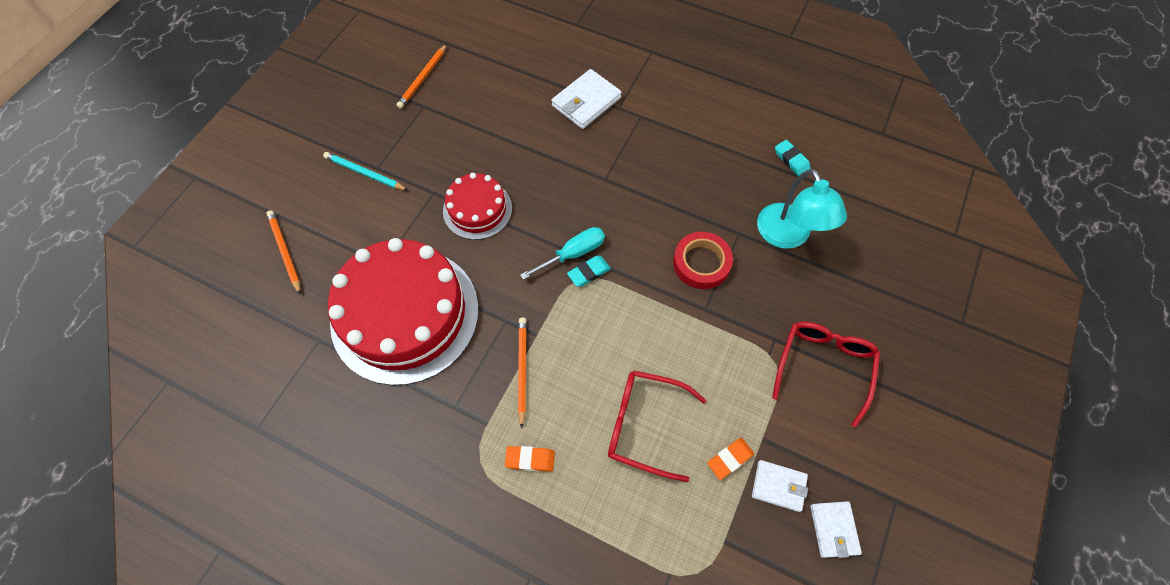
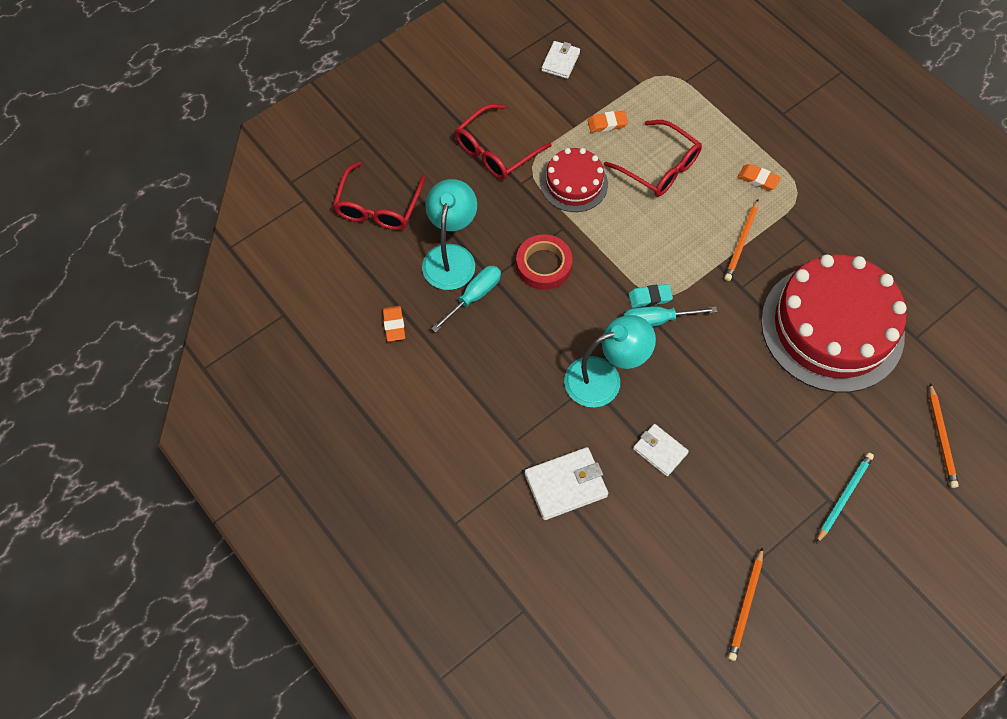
camera: 155 degrees left, 0 degrees up
turquoise pencil [323,152,408,191] -> turquoise pencil turned 105 degrees counterclockwise [816,452,874,544]
orange pencil [396,44,447,109] -> orange pencil turned 150 degrees clockwise [728,547,763,661]
red cake [443,173,512,240] -> red cake moved to [541,148,608,212]
white wallet [752,460,808,512] -> white wallet moved to [633,424,689,476]
turquoise eraser [775,140,811,176] -> orange eraser [383,306,405,342]
none -> red glasses [333,162,425,230]
none -> turquoise screwdriver [431,266,501,332]
none -> turquoise lamp [564,315,656,407]

